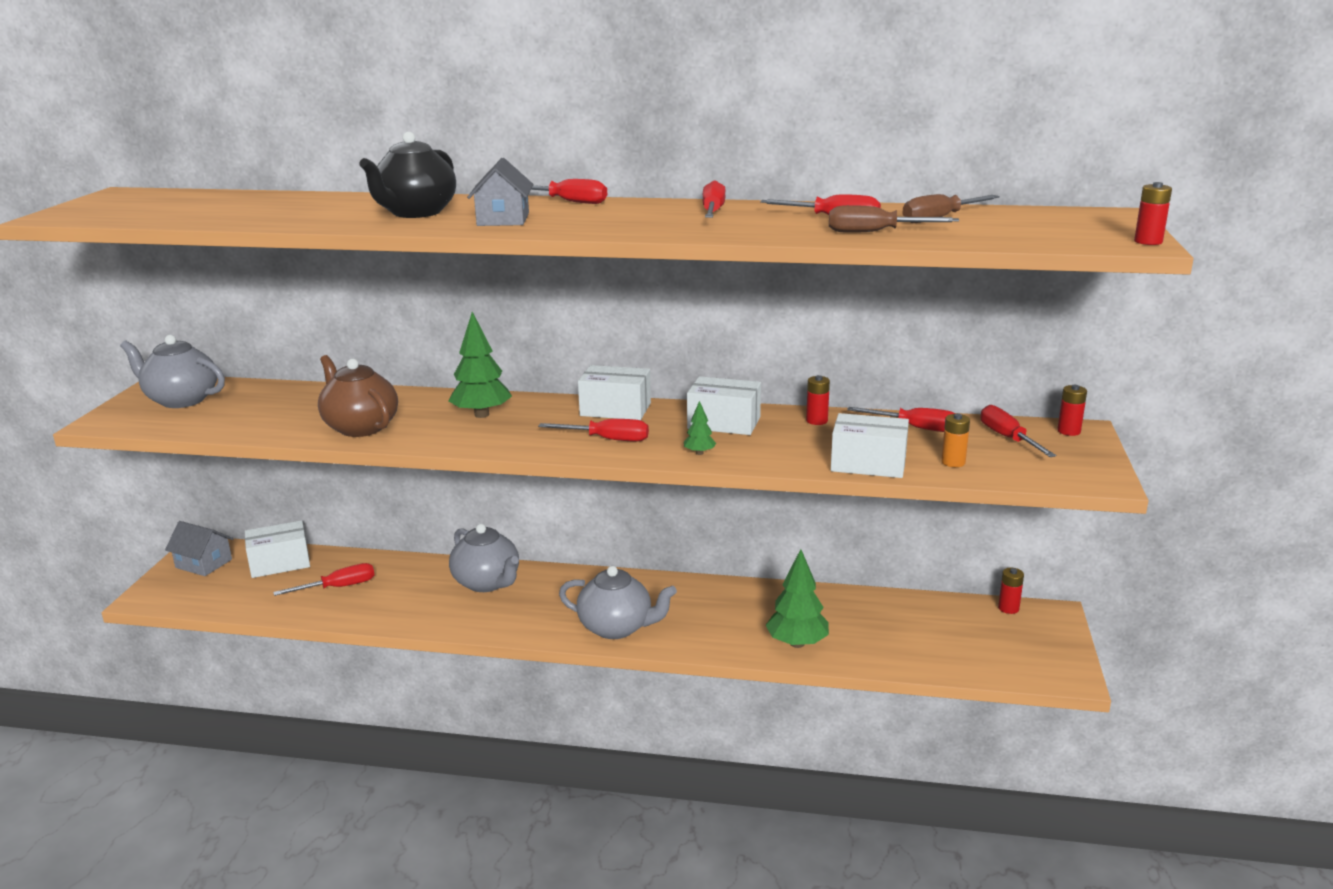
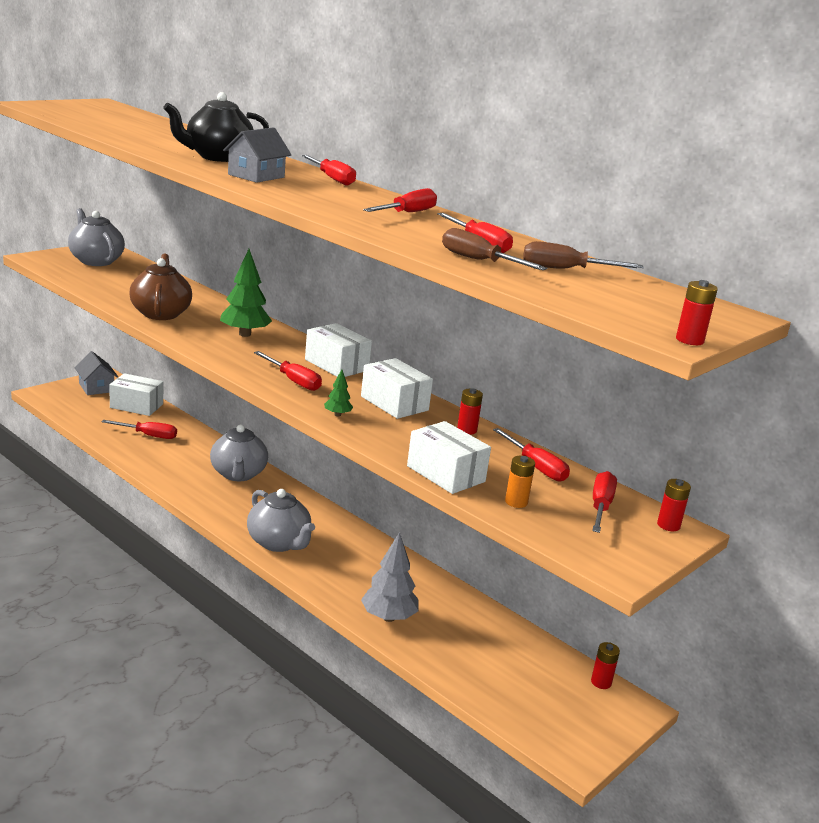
camera: 30 degrees right, 0 degrees up
green tree [766,549,829,648] -> grey tree [361,532,419,622]

